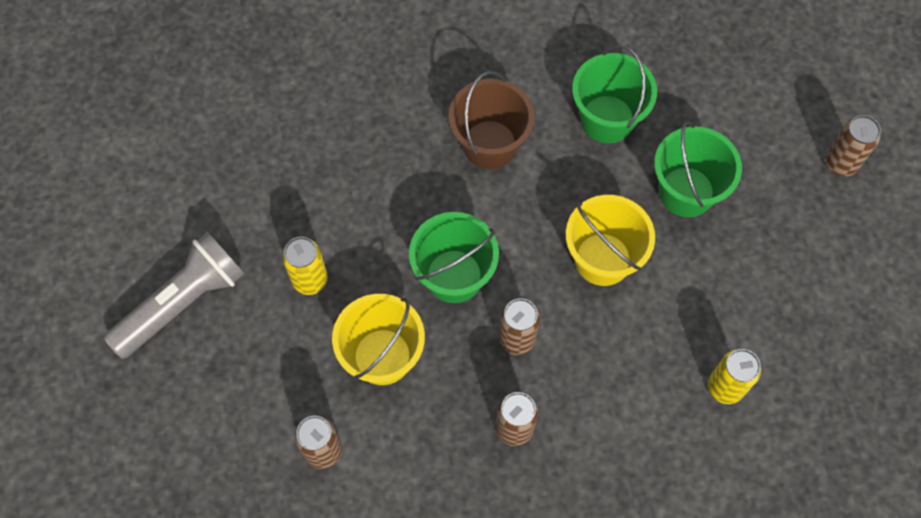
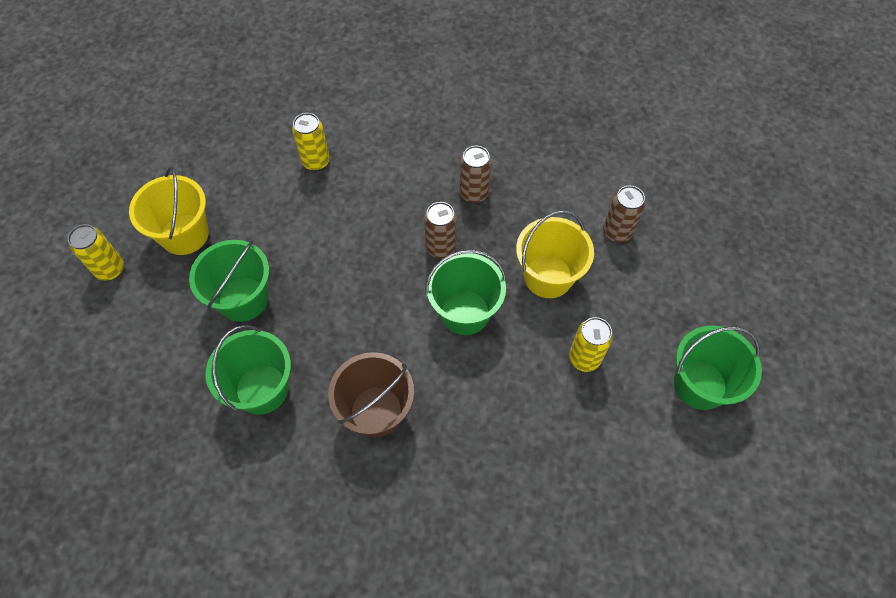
camera: 155 degrees left, 5 degrees down
grey flashlight [104,232,244,359] -> green bucket [674,325,762,410]
yellow bucket [566,195,655,286] -> yellow bucket moved to [129,167,209,255]
brown can [825,115,881,176] -> yellow can [68,224,124,281]

